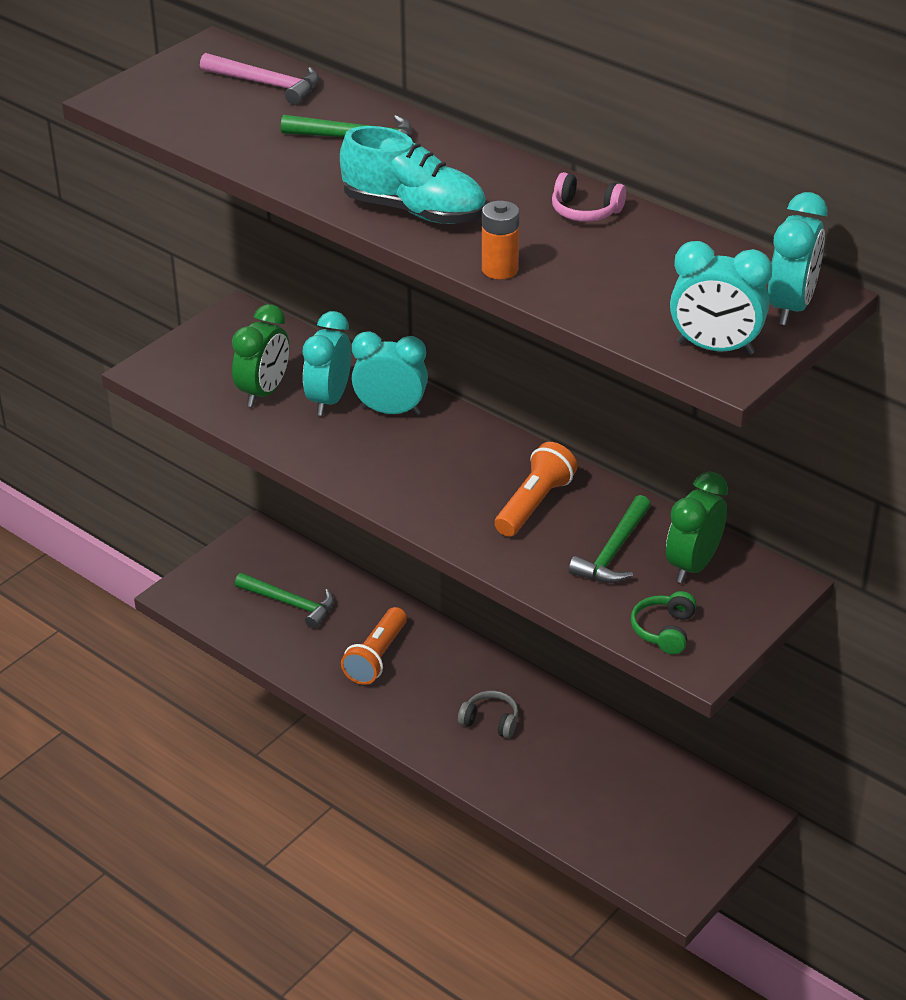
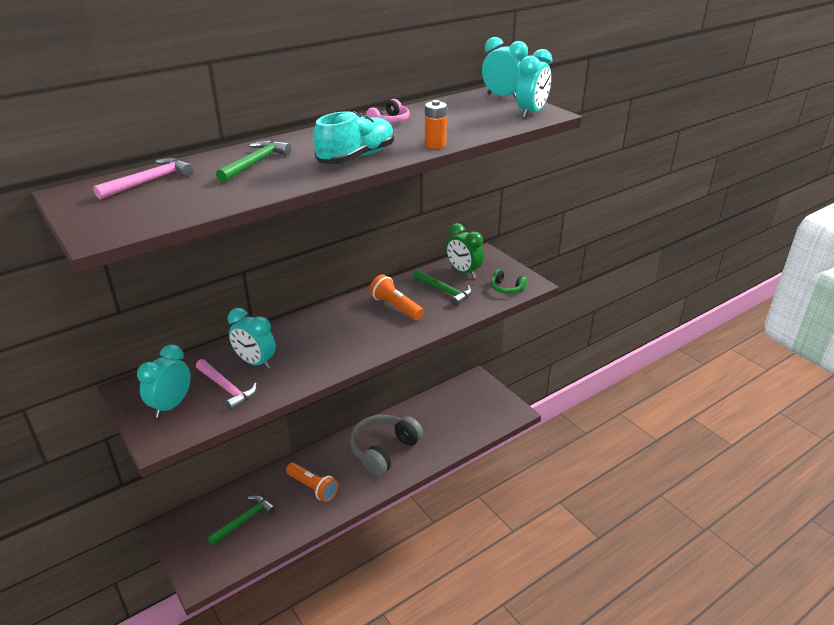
camera: 75 degrees left, 5 degrees down
green clock [232,304,289,407] -> pink hammer [196,359,257,411]
turquoise clock [352,331,428,415] -> turquoise clock moved to [137,344,191,418]
grey headphones [458,691,518,738] -> grey headphones [350,415,423,477], size x2.17

